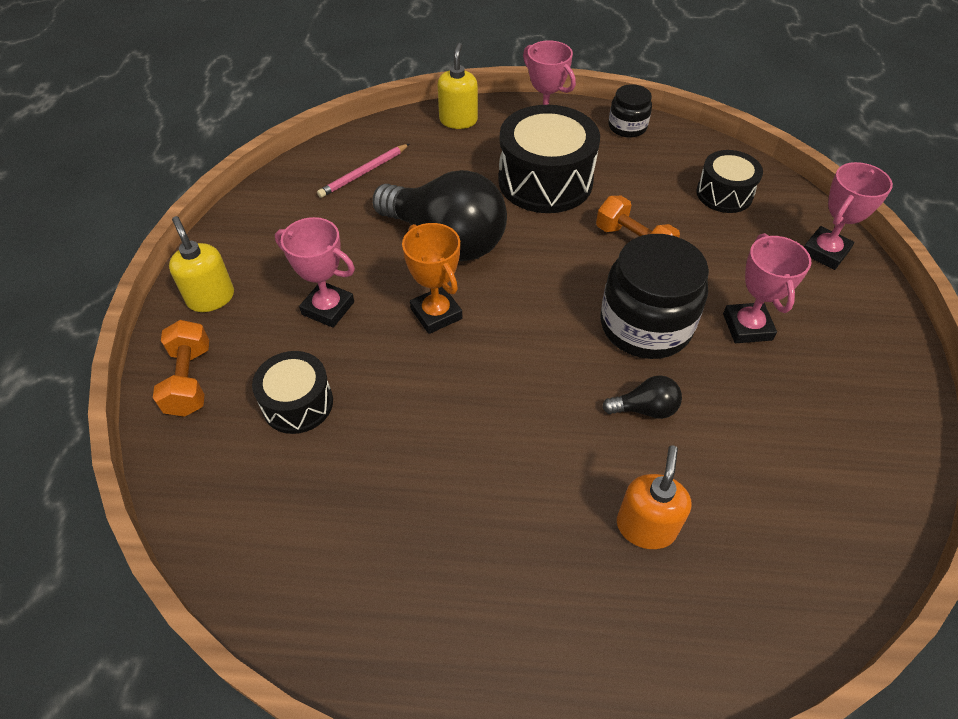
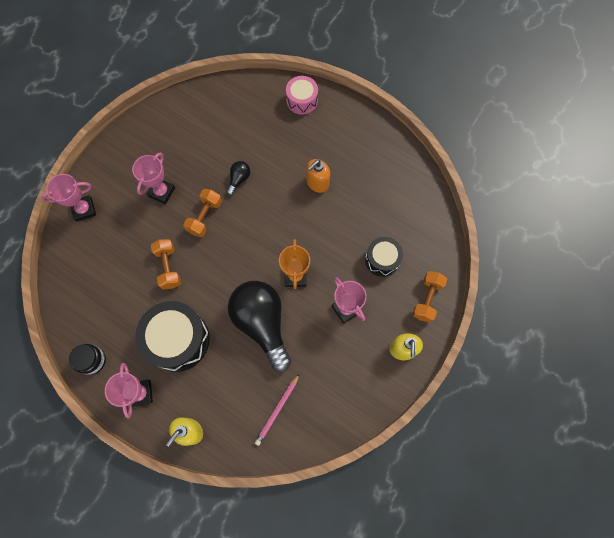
camera: 150 degrees left, 20 degrees up
pink pencil [317,144,409,198] -> pink pencil turned 135 degrees clockwise [255,374,299,446]
black jar [600,234,709,359] -> orange dumbbell [183,189,222,237]
black light bulb [602,375,682,419] -> black light bulb turned 90 degrees clockwise [226,161,250,196]
orange soap dispenser [617,446,691,549] -> orange soap dispenser moved to [306,159,330,193]
black drum [696,150,763,213] -> none
none -> pink drum [286,76,318,115]

